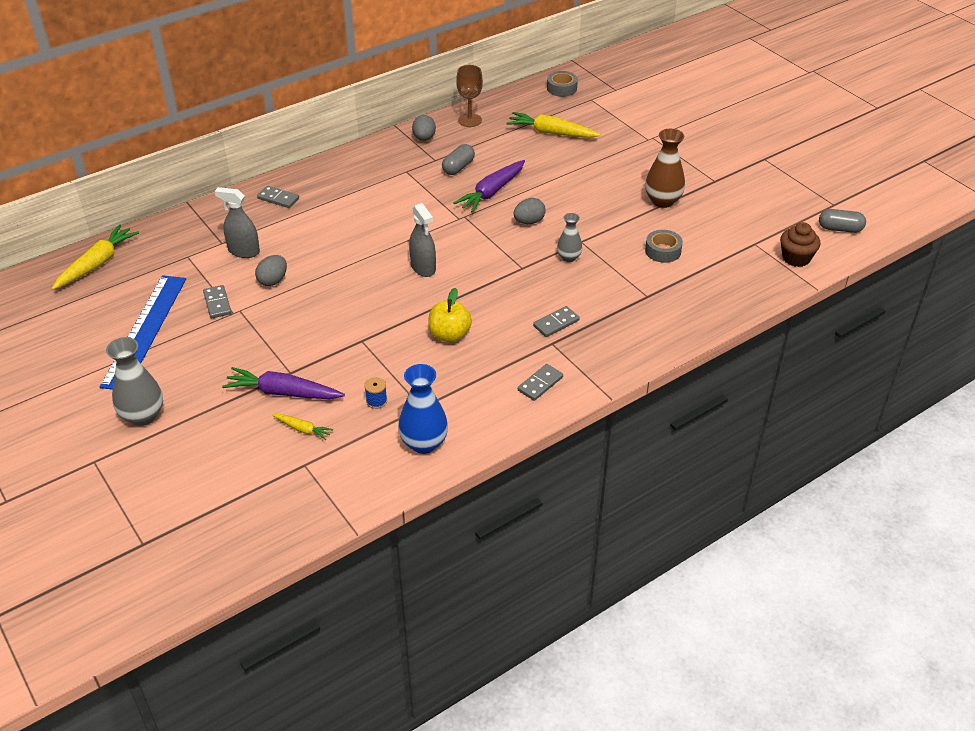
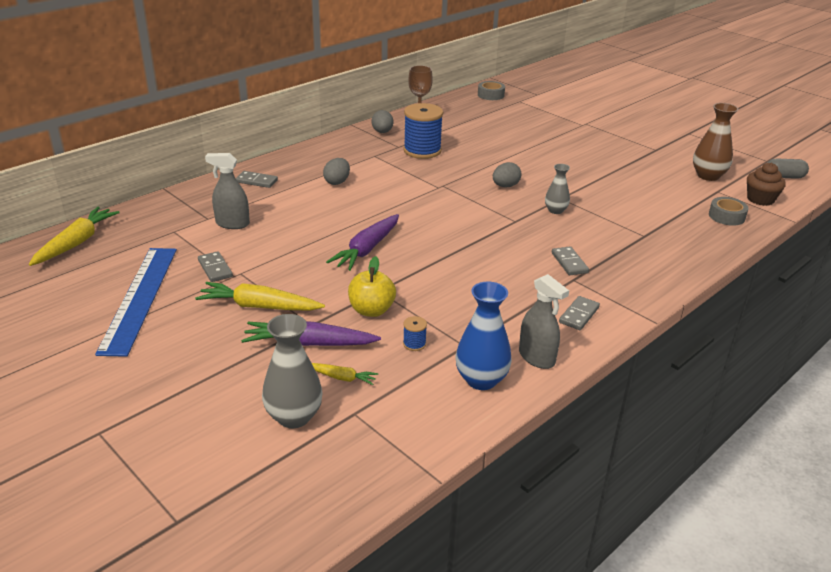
camera: 10 degrees left, 10 degrees down
grey vase [106,337,163,426] -> grey vase moved to [262,314,323,428]
grey egg [255,255,287,286] -> grey egg moved to [323,158,350,185]
grey spray bottle [409,203,436,277] -> grey spray bottle moved to [519,274,569,369]
yellow apple [428,288,472,342] -> yellow apple moved to [348,256,396,317]
grey capsule [442,144,475,175] -> blue spool [403,103,443,159]
purple carrot [454,160,525,213] -> purple carrot moved to [326,214,399,271]
yellow carrot [506,112,601,138] -> yellow carrot moved to [195,282,325,311]
grey domino [533,306,580,337] -> grey domino turned 60 degrees counterclockwise [552,246,589,275]
brown vase [645,129,685,208] -> brown vase moved to [693,103,738,181]
grey tape [645,230,683,263] -> grey tape moved to [709,197,749,226]

